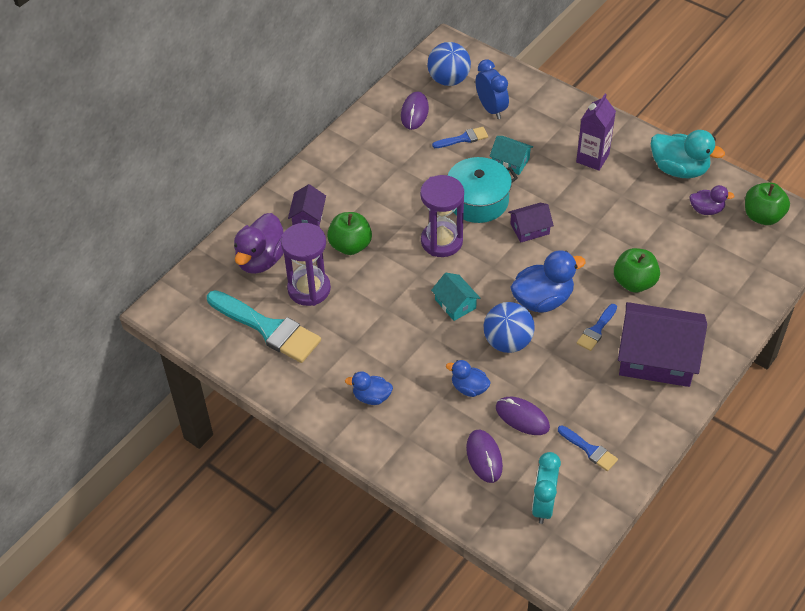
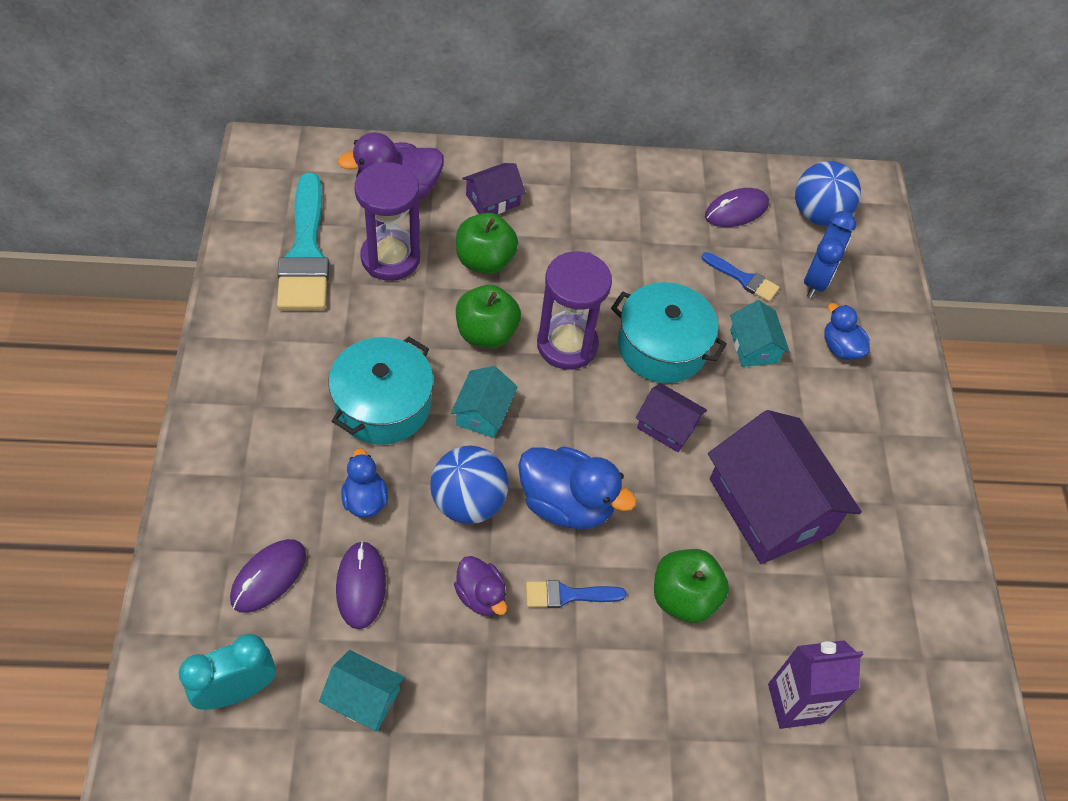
camera: 45 degrees right, 5 degrees up
blue duck [345,371,393,405] -> blue duck moved to [824,303,870,360]
blue brush [558,425,618,471] -> turquoise house [319,650,405,732]
purple carton [576,94,616,171] -> purple carton moved to [768,640,863,729]
purple house [618,302,707,387] -> purple house moved to [708,410,862,564]
turquoise duck [651,130,725,178] -> none
purple duck [689,185,734,215] -> purple duck moved to [454,556,507,616]
green apple [745,182,790,225] -> green apple moved to [456,285,521,348]
none -> turquoise pot [329,337,434,445]

